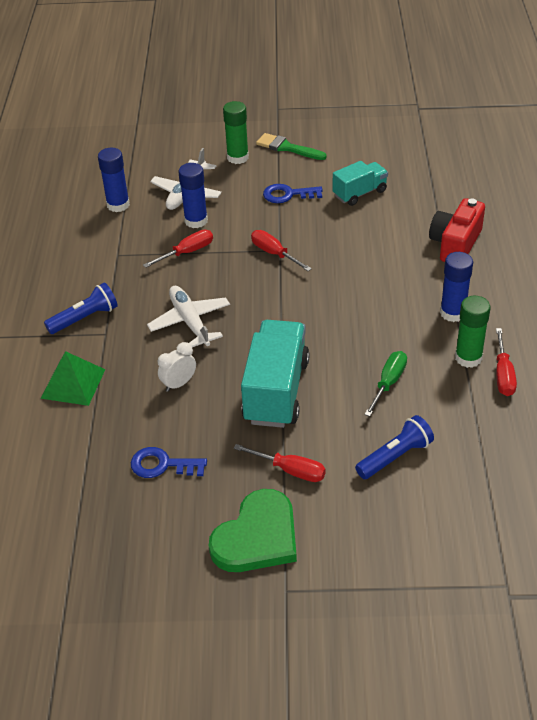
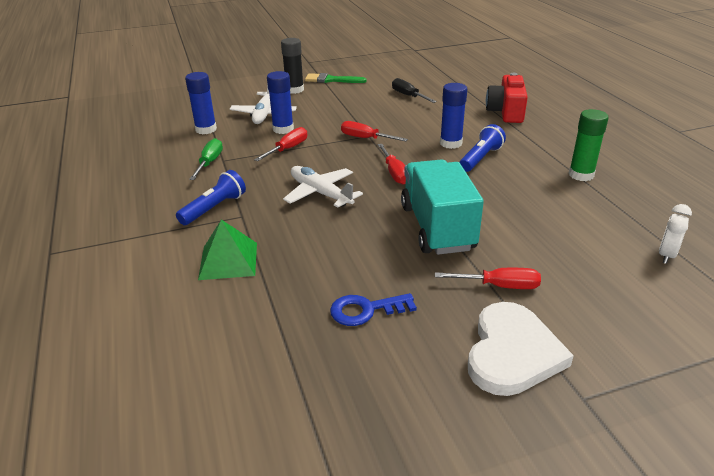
camera: 20 degrees left, 10 degrees down
white clock [158,342,196,392] -> white clock moved to [659,204,692,264]
green heart [209,489,297,572] -> white heart [468,302,574,396]
green glue stick [223,101,249,164] -> black glue stick [281,38,304,94]
blue key [263,184,323,203] -> none
turquoise truck [333,161,388,206] -> black screwdriver [392,78,437,103]
blue flashlight [355,415,434,479] -> blue flashlight moved to [460,124,506,172]
green screwdriver [364,351,407,417] -> green screwdriver moved to [189,138,223,180]
blue glue stick [440,252,473,322] -> blue glue stick moved to [440,83,467,149]
red screwdriver [496,328,517,396] -> red screwdriver moved to [378,144,406,185]

